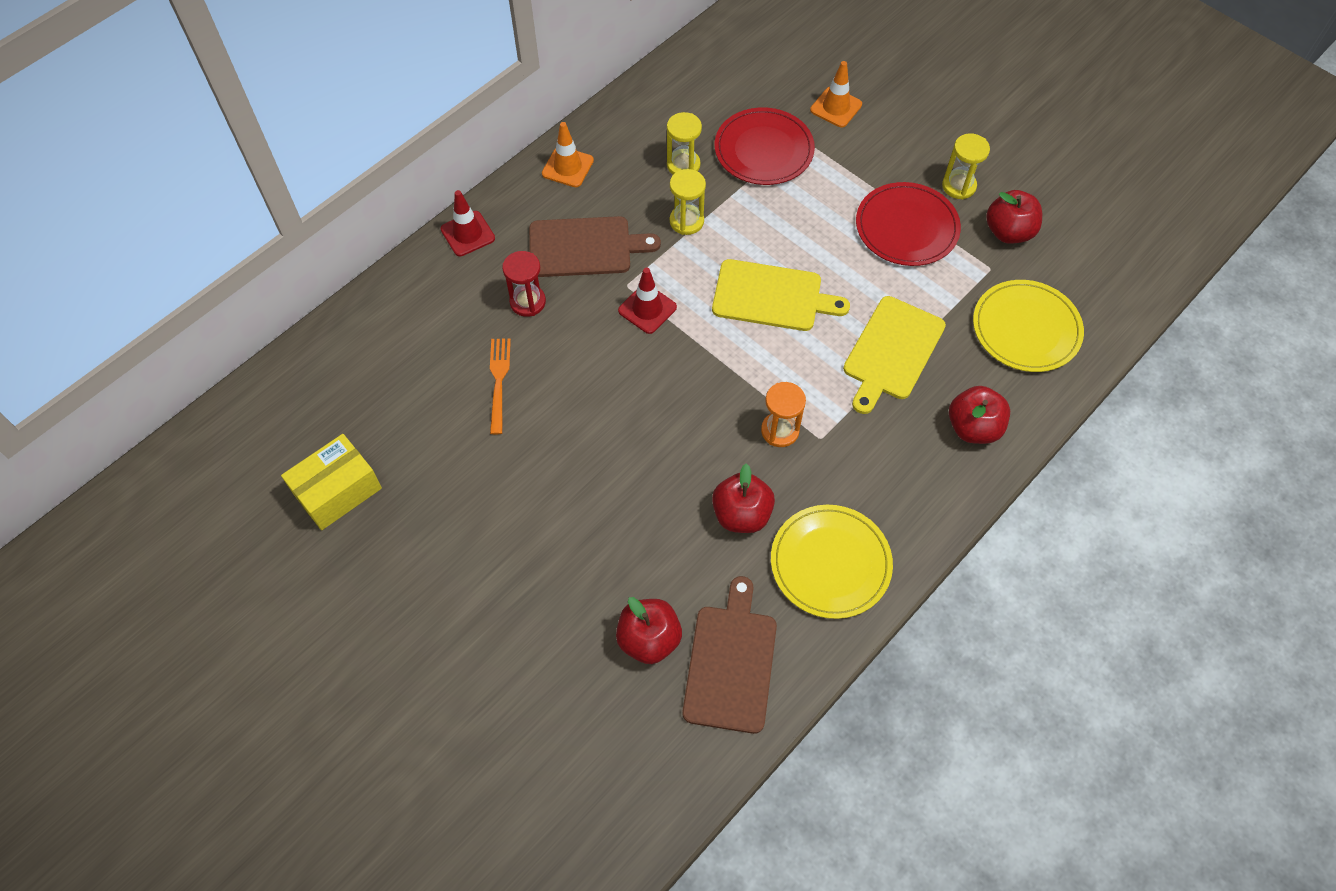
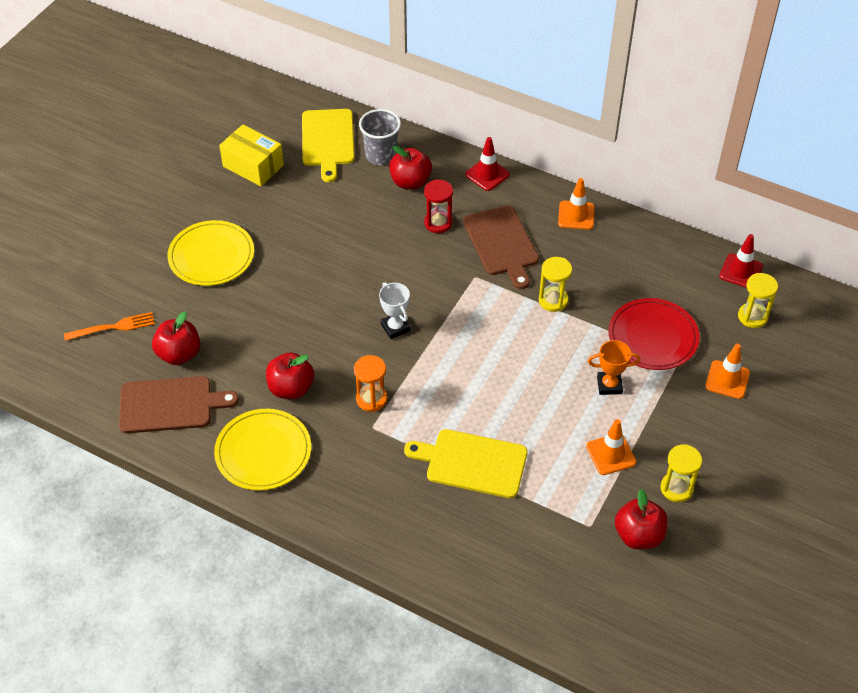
camera: 75 degrees right, 10 degrees down
orange fork [490,338,511,434] -> orange fork moved to [64,312,155,341]
red traffic cone [618,268,677,334] -> red traffic cone moved to [719,234,763,288]
yellow hourglass [667,112,702,175] -> yellow hourglass moved to [738,273,778,328]
yellow cutting board [712,259,850,331] -> yellow cutting board moved to [302,109,355,182]
red plate [856,182,961,266] -> orange traffic cone [586,419,636,475]
red apple [949,386,1010,444] -> red apple moved to [389,146,432,190]
yellow plate [973,280,1084,372] -> yellow plate moved to [167,220,254,286]
none -> grey cup [359,109,401,165]
none -> white trophy [379,282,410,339]
none -> orange trophy [588,340,640,395]

